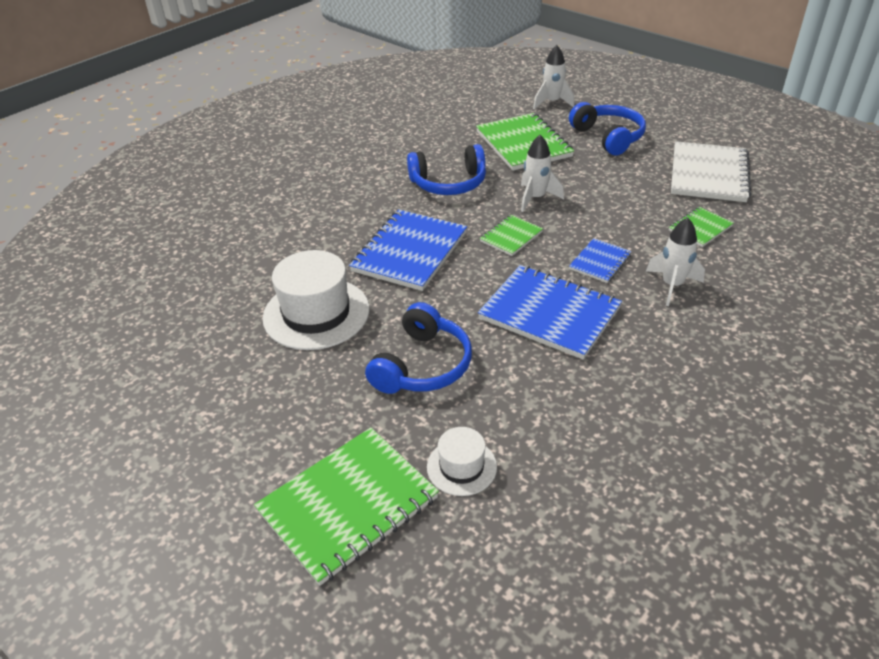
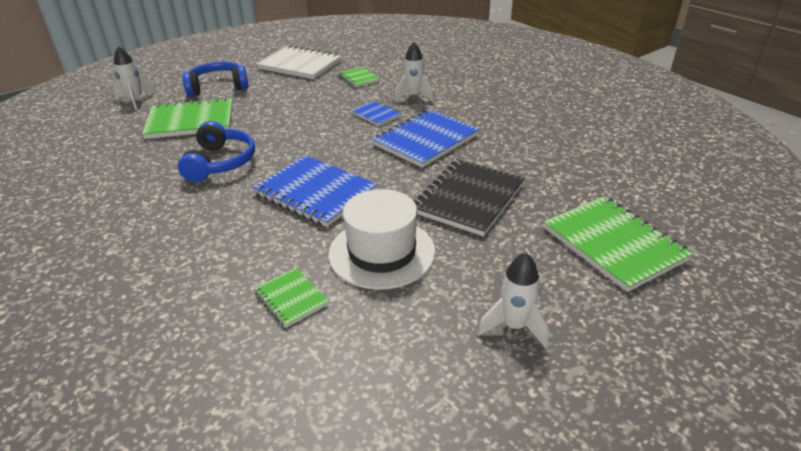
camera: 80 degrees left, 5 degrees down
blue headphones [365,302,472,394] -> black notebook [413,159,525,236]
white hat [427,427,497,496] -> none
green notebook [480,215,543,256] -> green notebook moved to [254,268,329,328]
white rocket [521,135,564,212] -> white rocket moved to [478,252,549,348]

